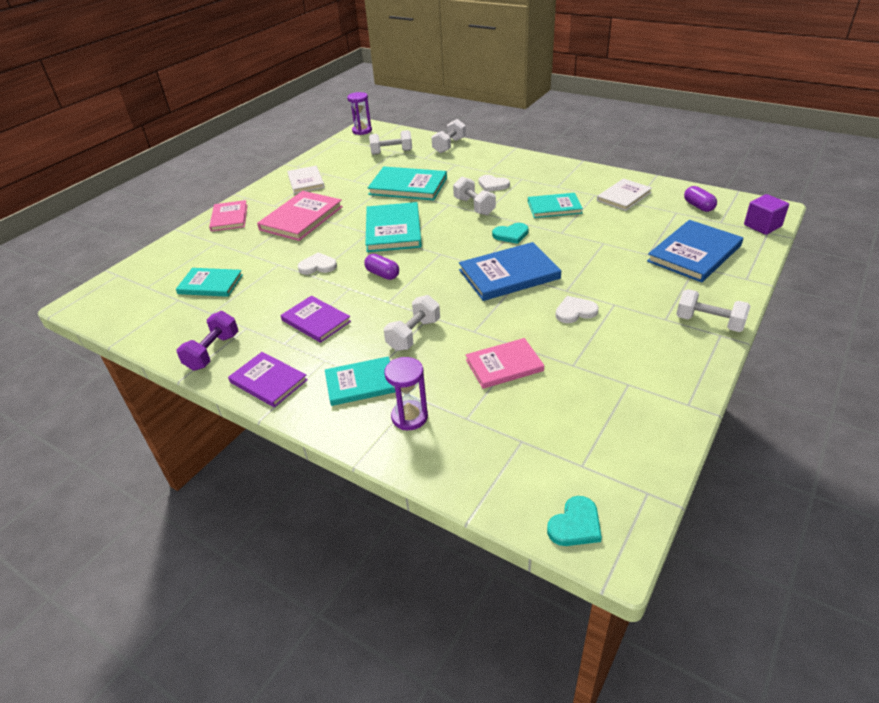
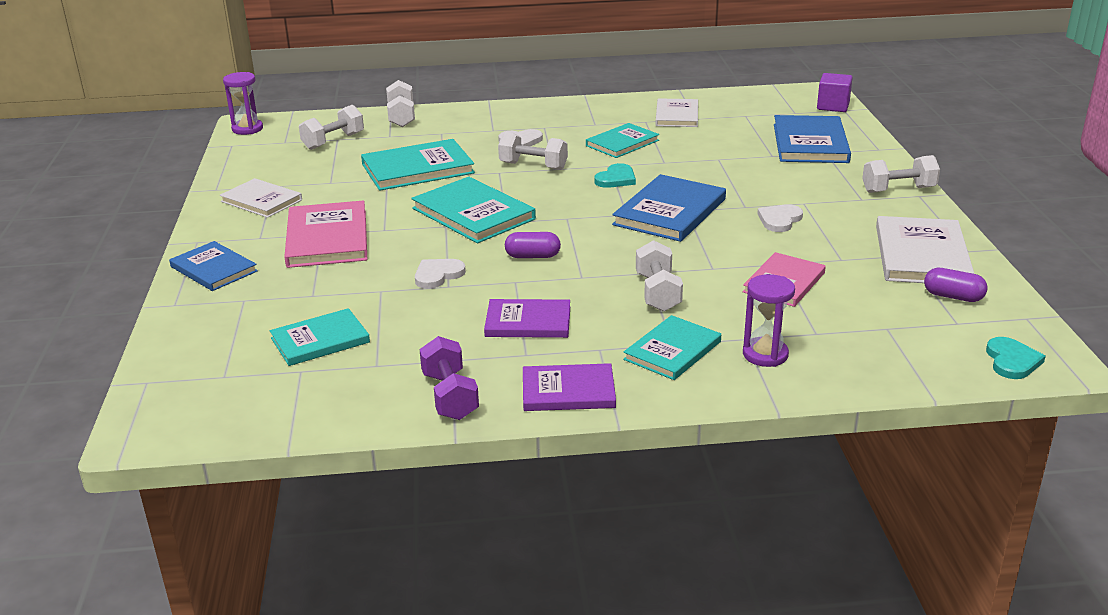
camera: 40 degrees left, 10 degrees down
pink book [209,200,247,232] -> blue book [169,241,258,291]
purple capsule [684,186,717,212] -> purple capsule moved to [924,268,988,302]
none -> white book [876,216,975,283]

